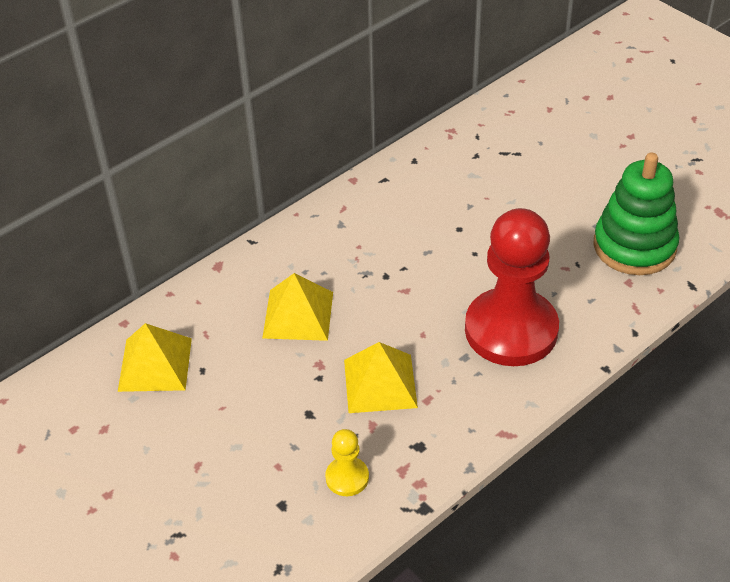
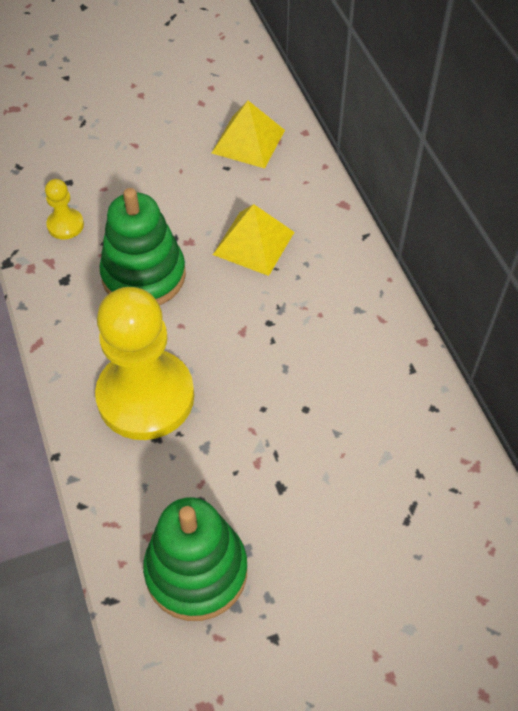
camera: 110 degrees right, 10 degrees up
yellow pyramid [344,342,418,413] -> green stacking toy [100,188,186,305]
red pawn [465,208,559,366] -> yellow pawn [95,287,194,440]

